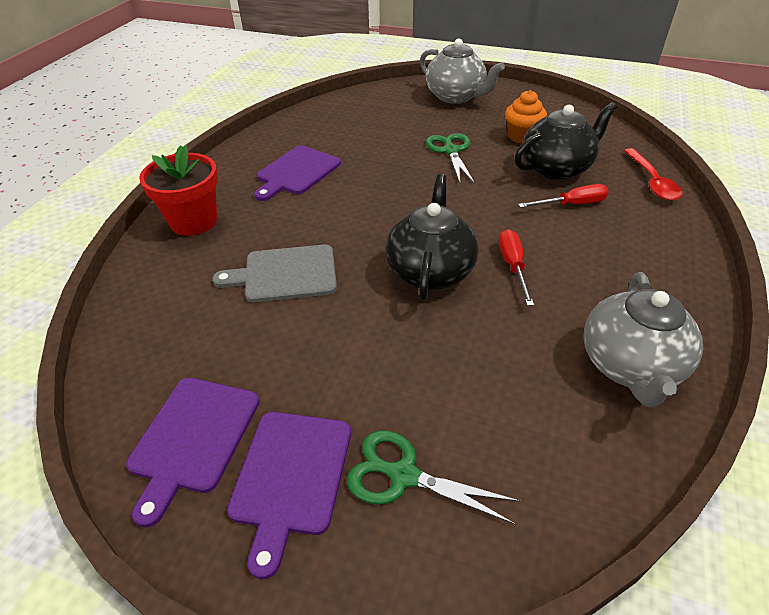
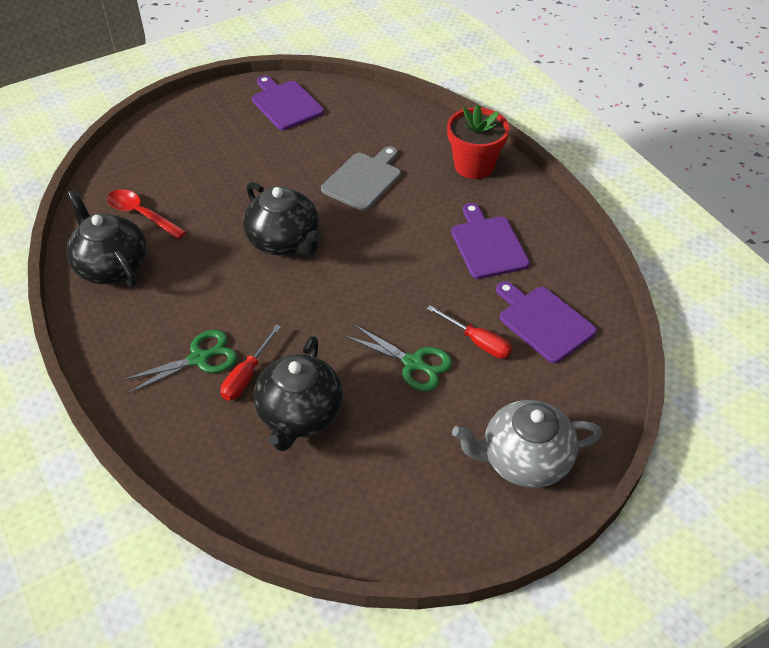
camera: 130 degrees right, 5 degrees up
purple cutting board [227,412,351,579] -> purple cutting board moved to [496,281,597,363]
green scissors [347,430,520,524] -> green scissors moved to [122,330,237,394]
red screwdriver [499,229,534,306] -> red screwdriver moved to [427,305,512,358]
orange cupcake [505,90,547,143] -> none
grey teapot [583,272,703,407] -> black teapot [66,190,147,287]
red spoon [624,148,683,201] -> red spoon moved to [107,189,186,239]

